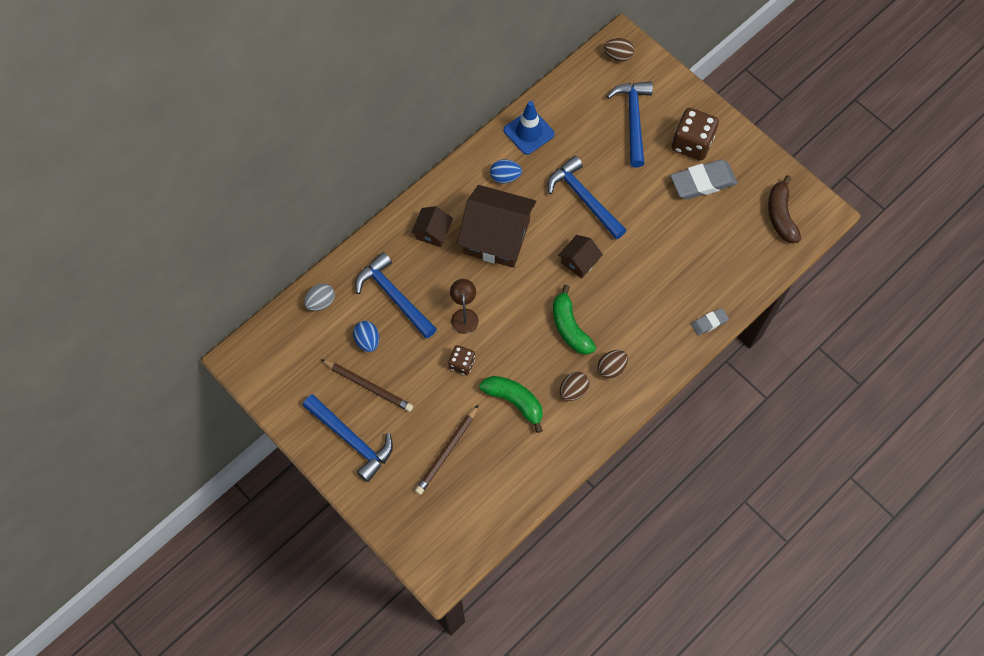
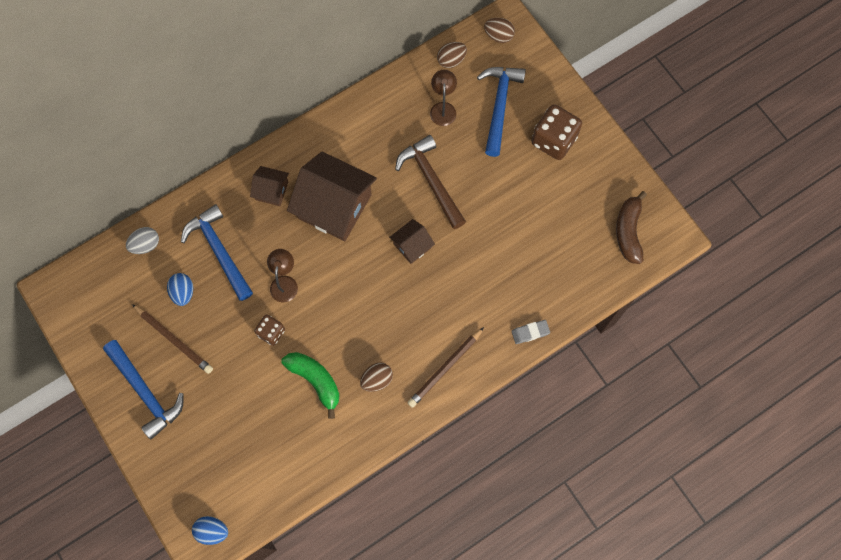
camera: 10 degrees right, 5 degrees up
brown house [411,206,453,247] -> brown house turned 75 degrees clockwise [250,166,289,206]
brown pencil [415,404,479,495] -> brown pencil moved to [407,327,484,408]
blue egg [490,159,522,183] -> blue egg moved to [192,516,228,545]
blue traffic cone [504,101,555,155] -> none
blue hammer [548,156,626,239] -> brown hammer [395,135,466,229]
green banana [553,285,596,355] -> none
brown egg [597,350,628,379] -> brown egg moved to [437,42,467,68]
grey eraser [670,160,738,199] -> none
none -> brown lamp [430,70,457,126]

